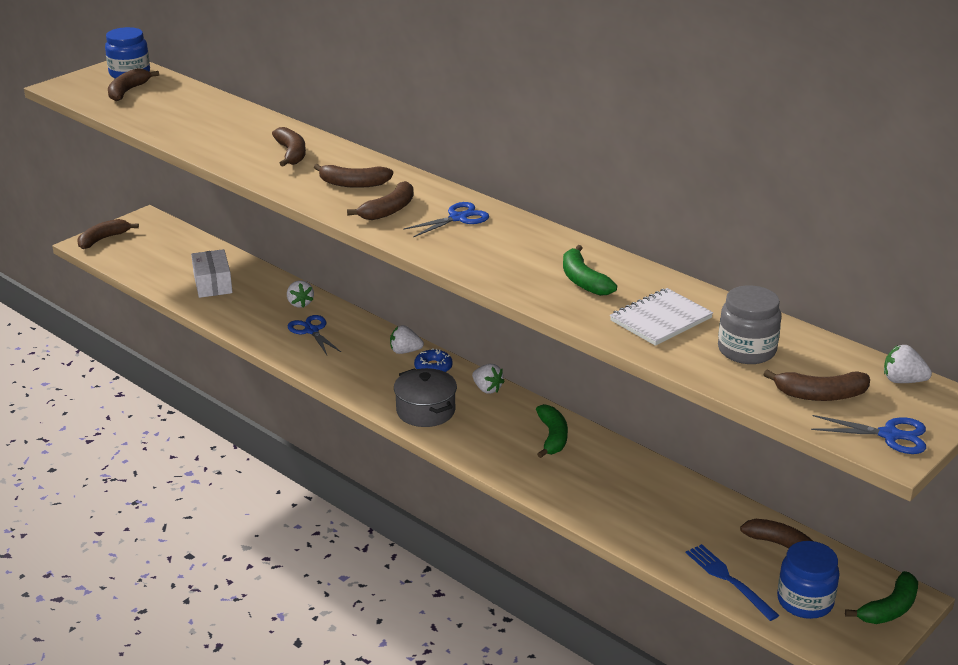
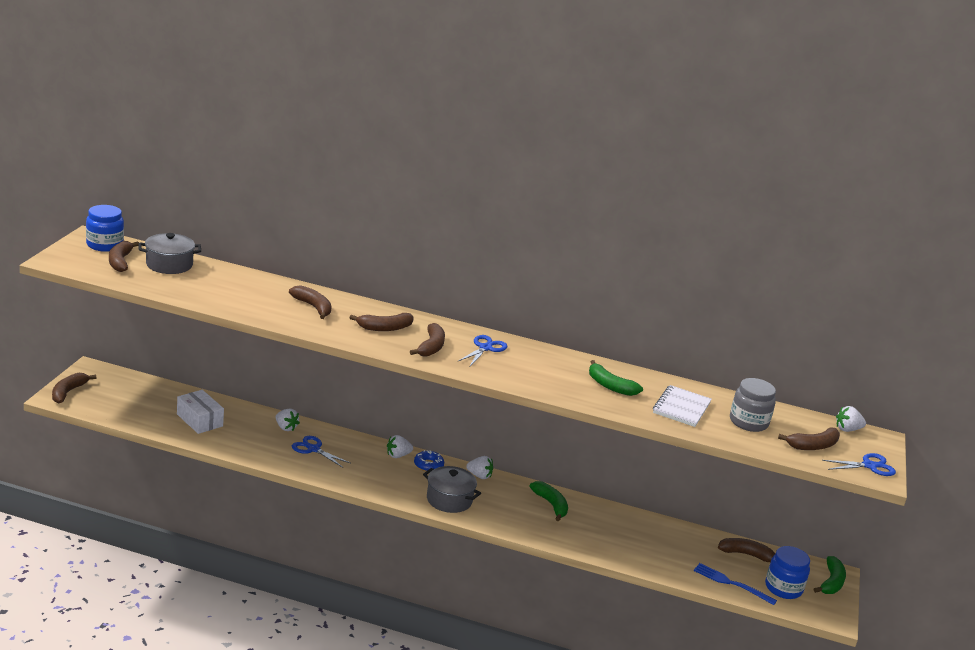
camera: 30 degrees left, 5 degrees down
none -> grey pot [139,233,201,274]

